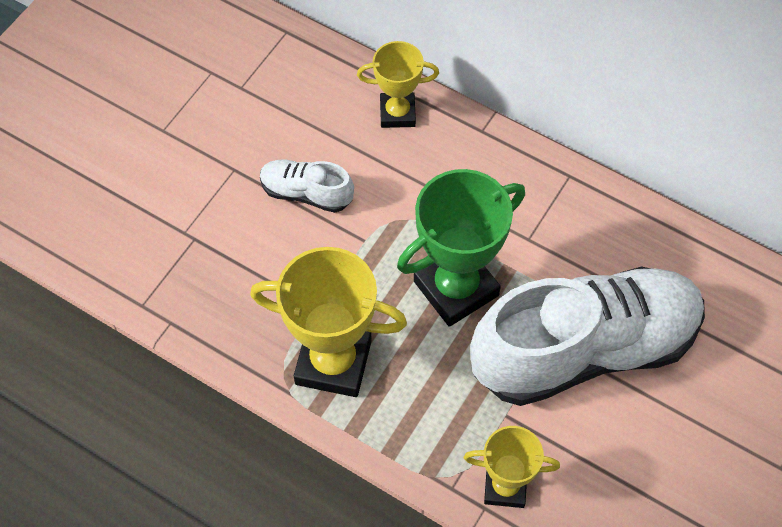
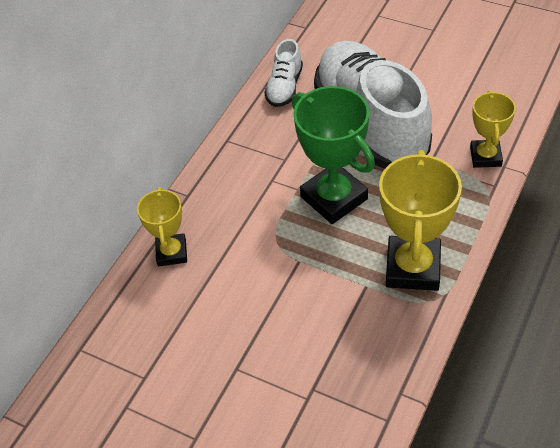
camera: 90 degrees left, 10 degrees down
white shoe [260,160,354,213] -> white shoe moved to [264,39,303,107]

